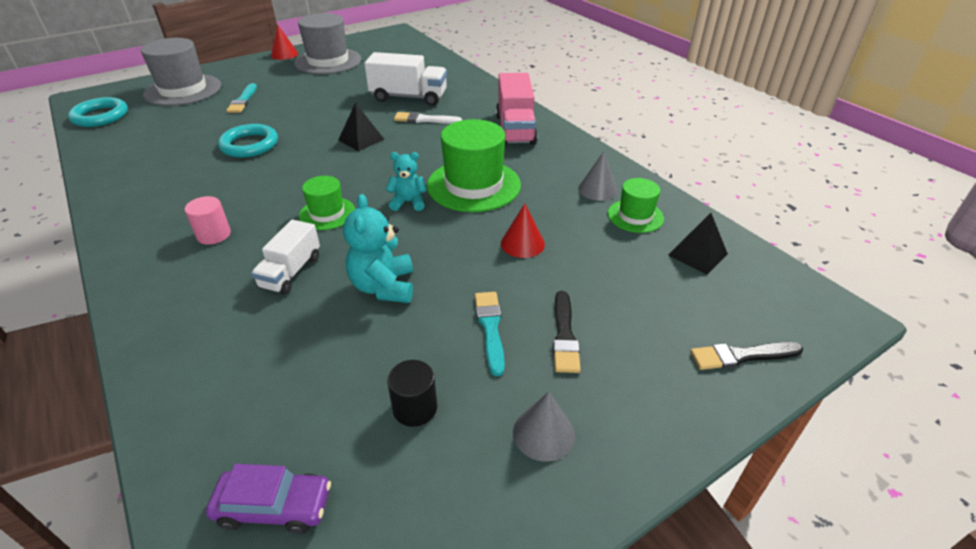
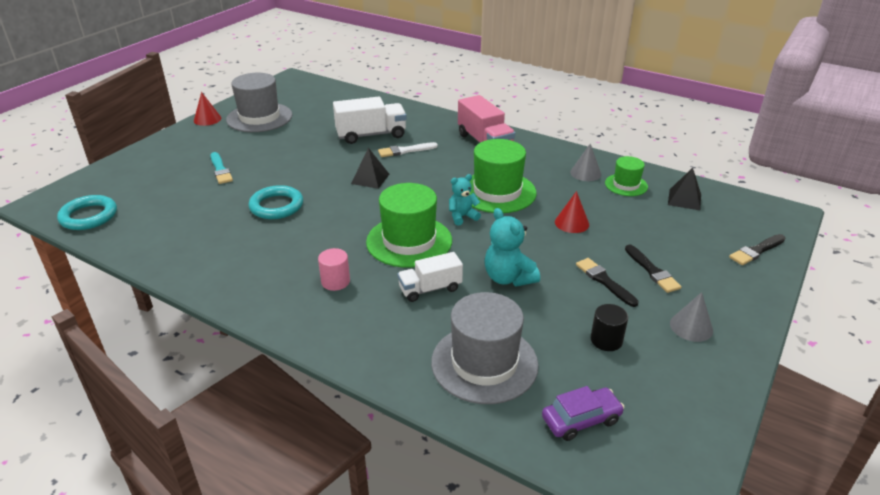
camera: 25 degrees left, 5 degrees down
grey hat [141,38,221,106] -> grey hat moved to [431,292,539,404]
white truck [251,220,320,295] -> white truck turned 75 degrees clockwise [398,252,463,302]
green hat [299,176,355,230] -> green hat [366,183,452,268], size x1.81
turquoise brush [475,292,505,376] -> black brush [576,258,639,307]

